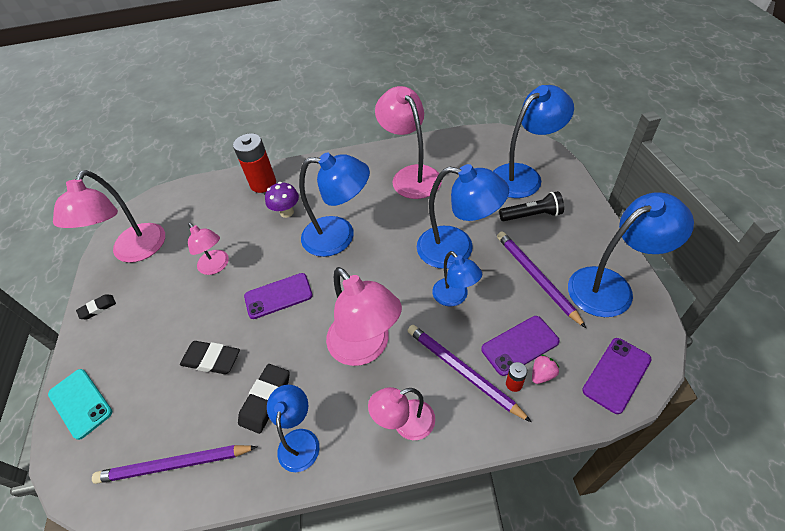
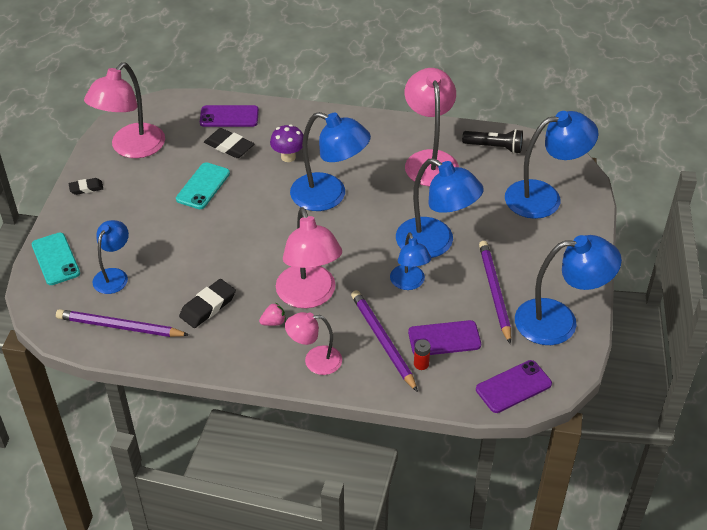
camera: 15 degrees right, 5 degrees down
black eraser [180,341,240,374] -> black eraser moved to [204,128,254,158]
pink lamp [188,223,229,275] -> turquoise phone [176,162,230,209]
red battery [233,133,276,193] -> none
purple phone [244,273,313,319] -> purple phone moved to [200,105,259,127]
blue lamp [267,385,319,472] -> blue lamp moved to [92,220,129,294]
black flashlight [499,191,564,221] -> black flashlight moved to [462,129,523,154]
pink strawberry [532,354,559,384] -> pink strawberry moved to [259,303,286,326]

